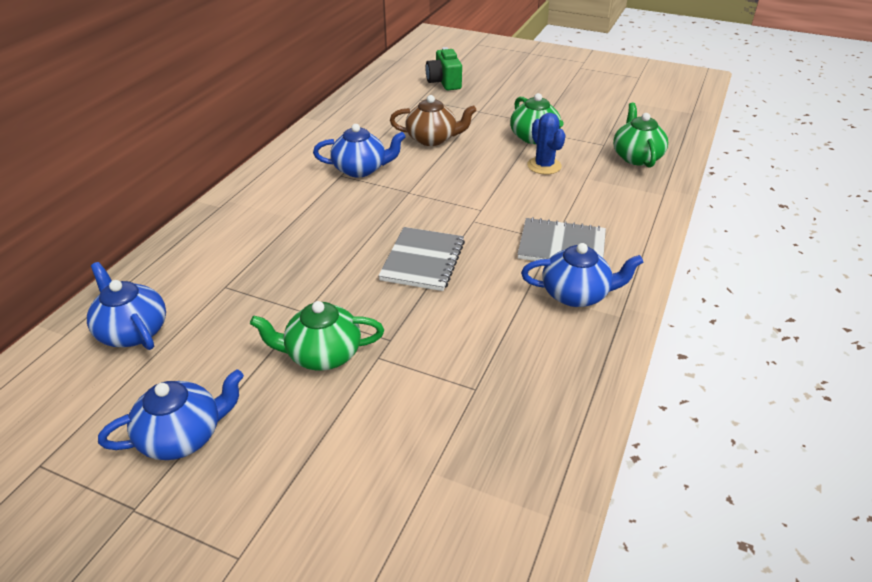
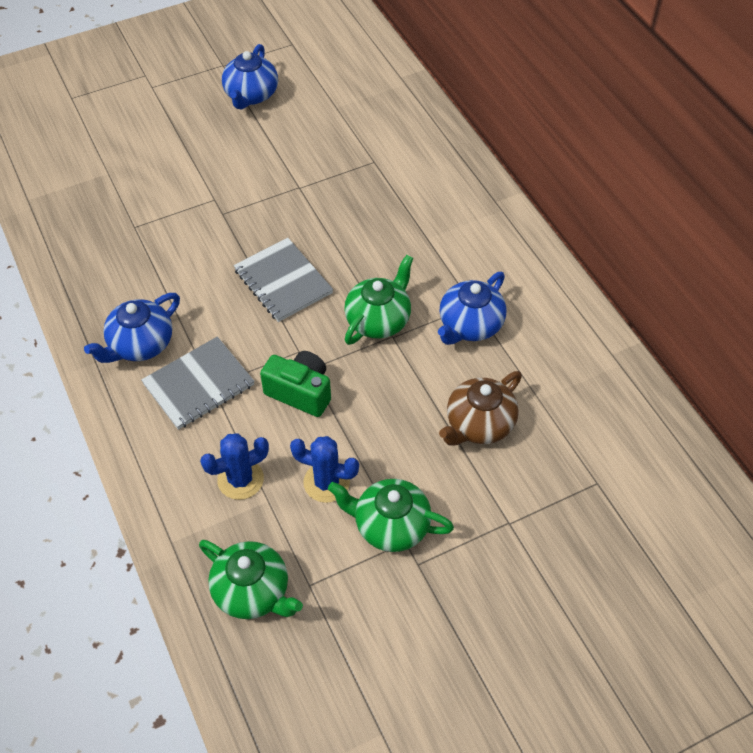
camera: 130 degrees right, 15 degrees up
blue teapot [87,262,166,350] -> none
green teapot [250,301,384,371] -> green teapot moved to [344,255,413,345]
green camera [426,47,462,90] -> green camera moved to [260,351,331,417]
none -> blue cactus [200,433,269,500]

